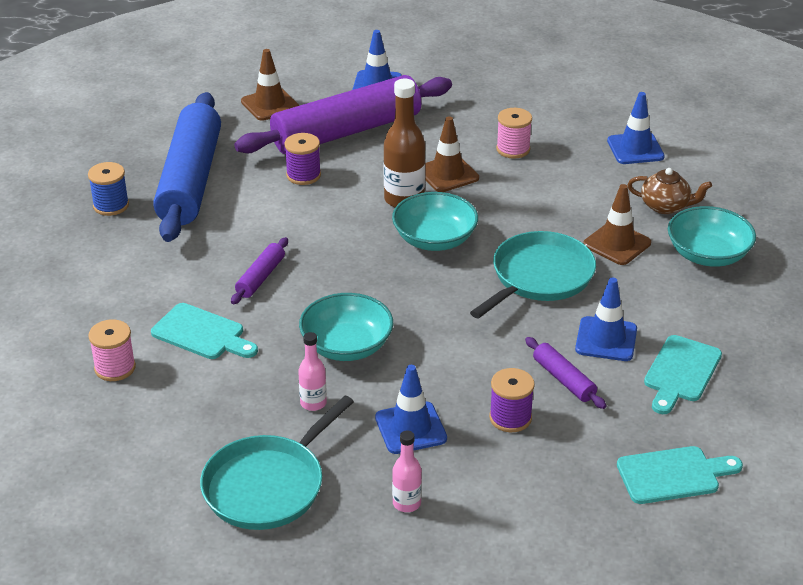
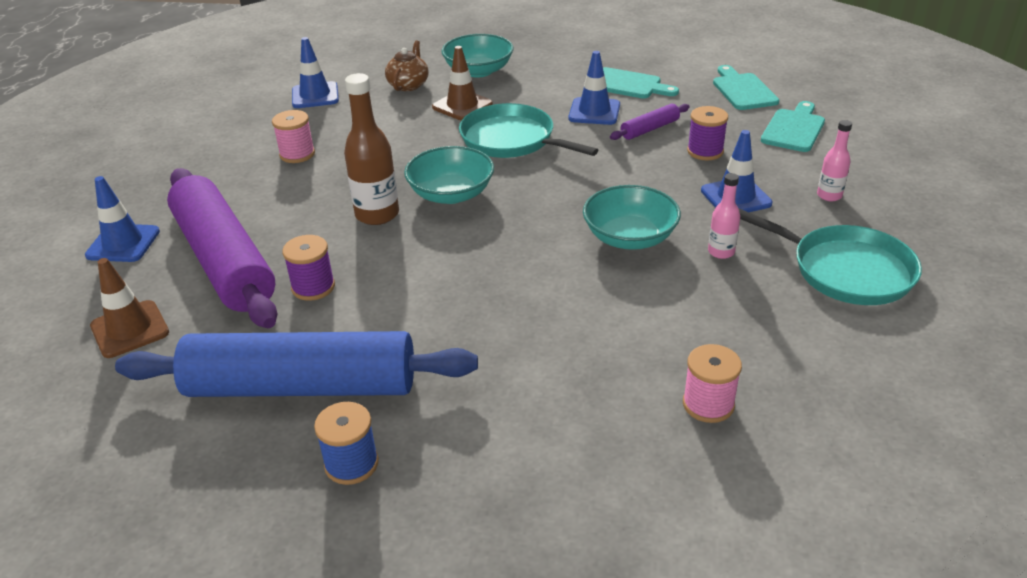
camera: 90 degrees left, 0 degrees up
turquoise cutting board [151,303,258,359] -> turquoise cutting board moved to [761,101,825,152]
purple rolling pin [231,237,288,304] -> none
brown traffic cone [425,116,479,192] -> none

